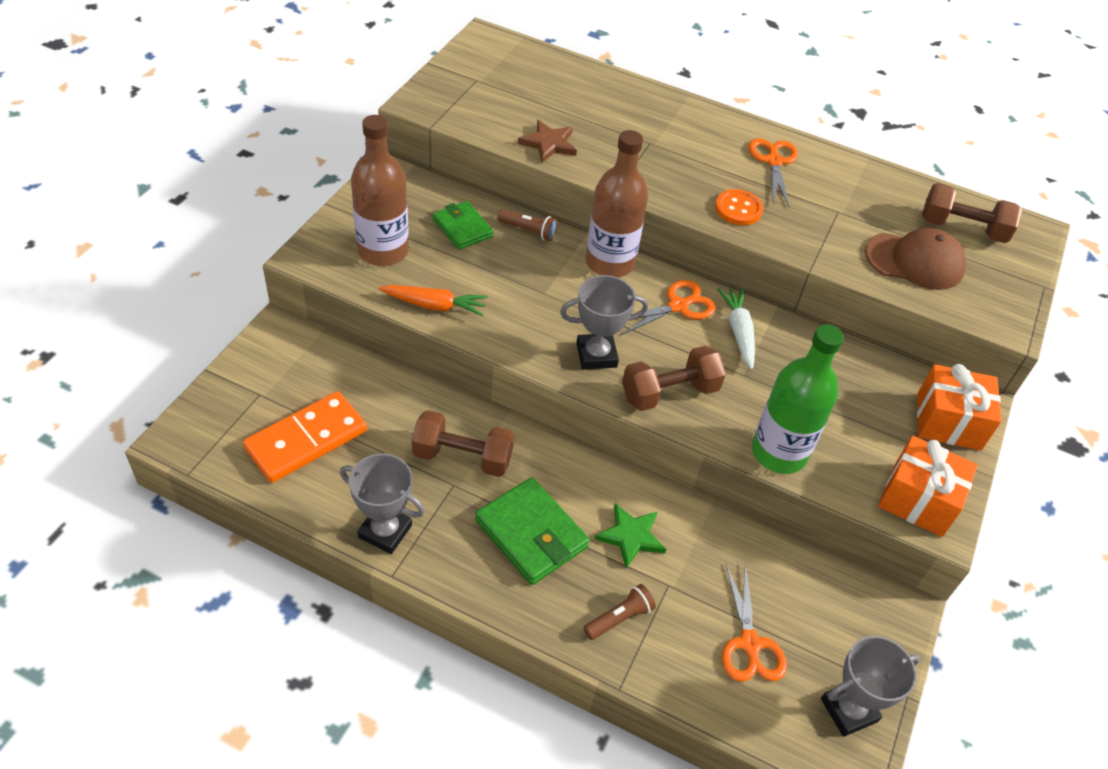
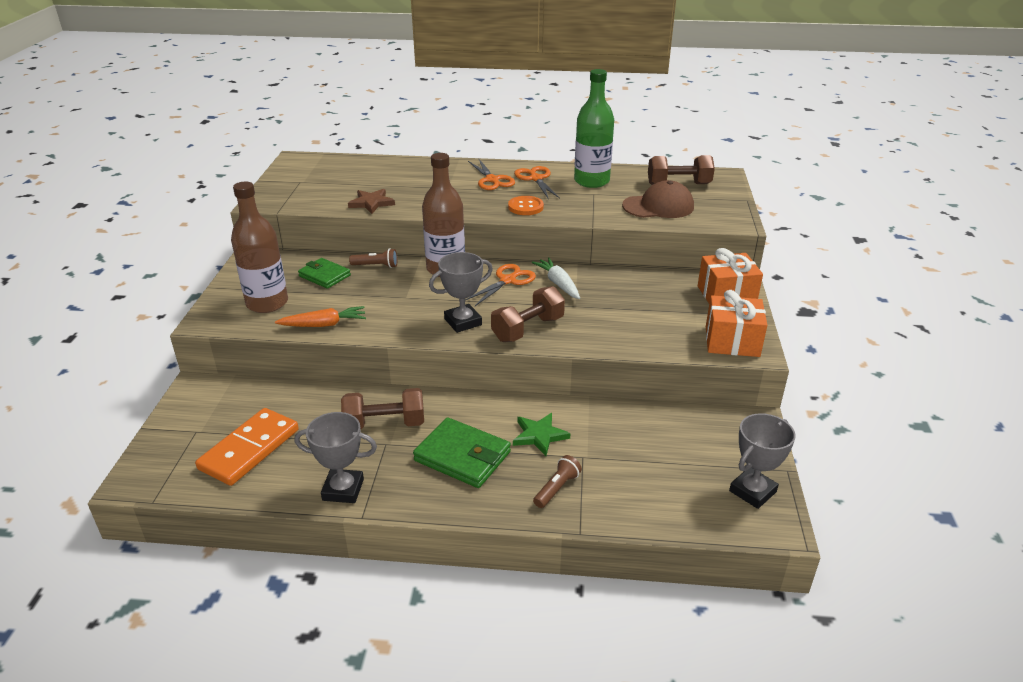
camera: 15 degrees left, 15 degrees down
orange scissors [722,563,787,682] -> orange scissors moved to [468,159,515,190]
green bottle [752,324,844,474] -> green bottle moved to [574,69,614,188]

